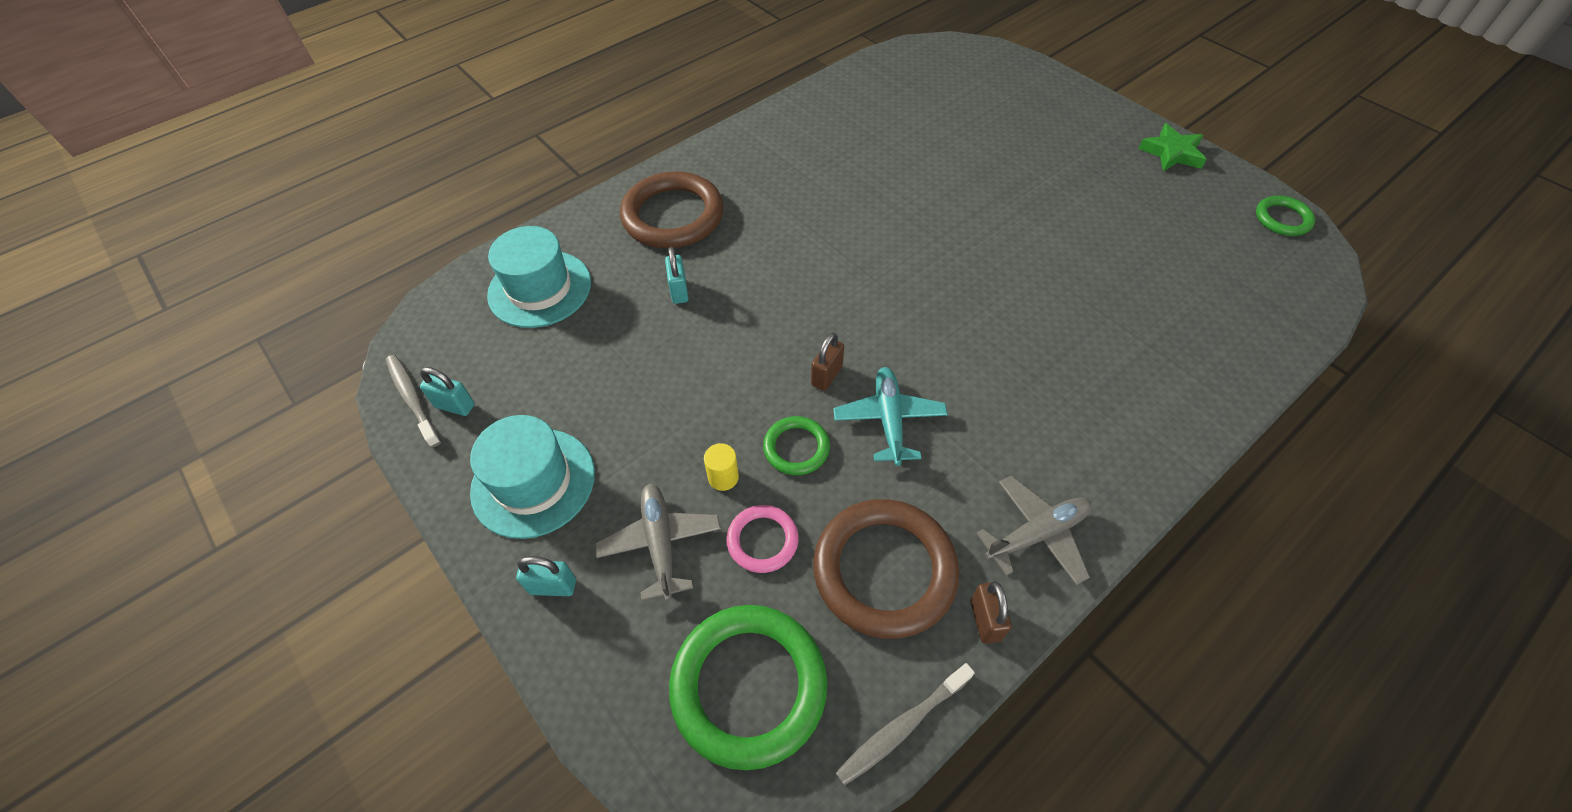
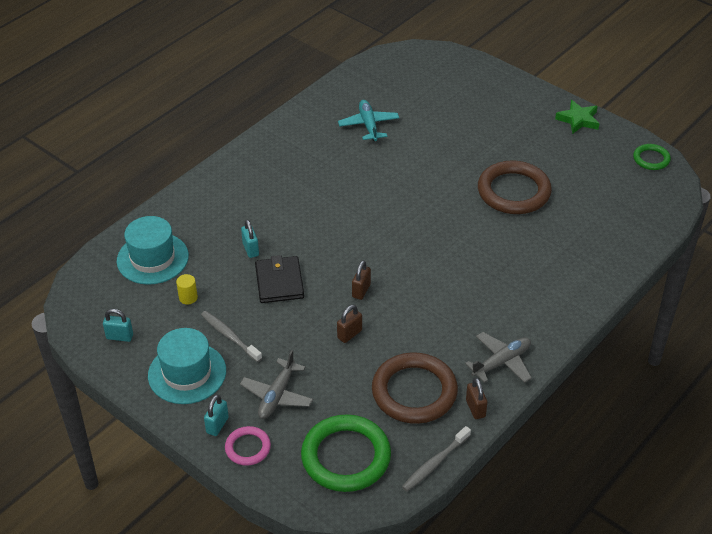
camera: 10 degrees left, 10 degrees down
grey toothbrush [386,355,441,448] -> grey toothbrush moved to [201,311,262,362]
turquoise padlock [516,556,576,596] -> turquoise padlock turned 60 degrees counterclockwise [204,394,229,436]
grey plane [595,484,721,601] -> grey plane turned 135 degrees counterclockwise [240,350,313,419]
brown ring [620,171,724,248] -> brown ring moved to [478,160,552,214]
yellow cylinder [704,443,739,491] -> yellow cylinder moved to [176,274,198,305]
pink ring [726,505,799,573] -> pink ring moved to [225,426,271,466]
green ring [763,416,830,475] -> brown padlock [337,305,362,343]
turquoise plane [833,367,948,466] -> turquoise plane moved to [338,100,399,141]
none -> black wallet [255,255,304,303]

